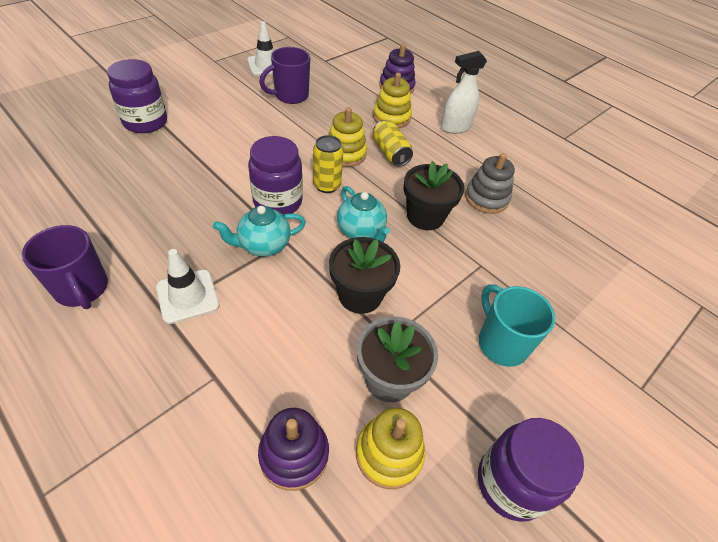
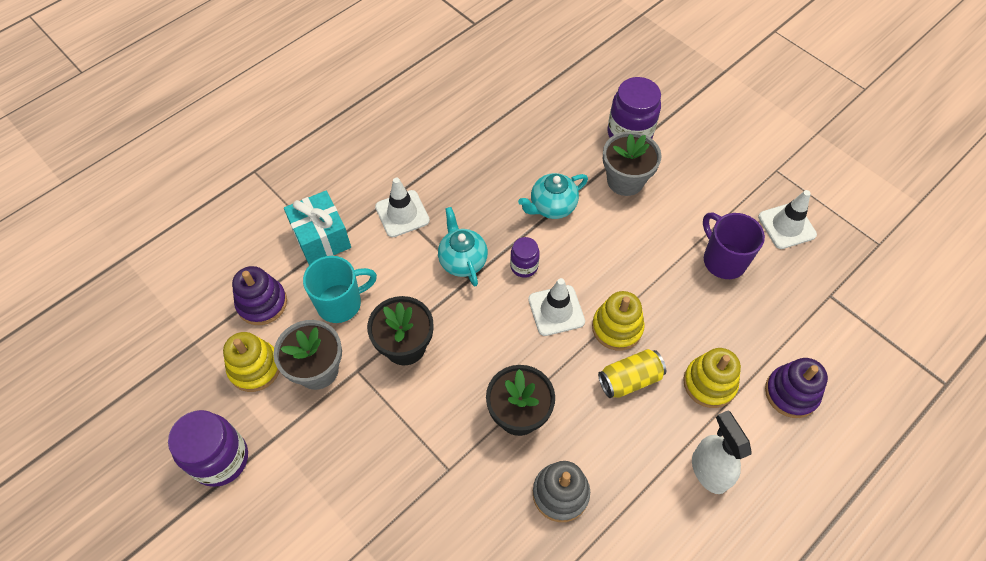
camera: 95 degrees right, 10 degrees up
purple mug [22,225,108,309] -> none
purple jar [248,136,303,216] -> purple jar [510,237,540,278], size x0.55
yellow can [313,135,343,193] -> white traffic cone [528,278,585,336]
turquoise teapot [337,186,390,242] -> turquoise teapot moved to [518,173,588,219]
turquoise mug [479,284,555,367] -> turquoise mug moved to [303,256,377,323]
none -> turquoise gift [284,191,351,265]
none -> grey flower pot [603,131,662,196]

